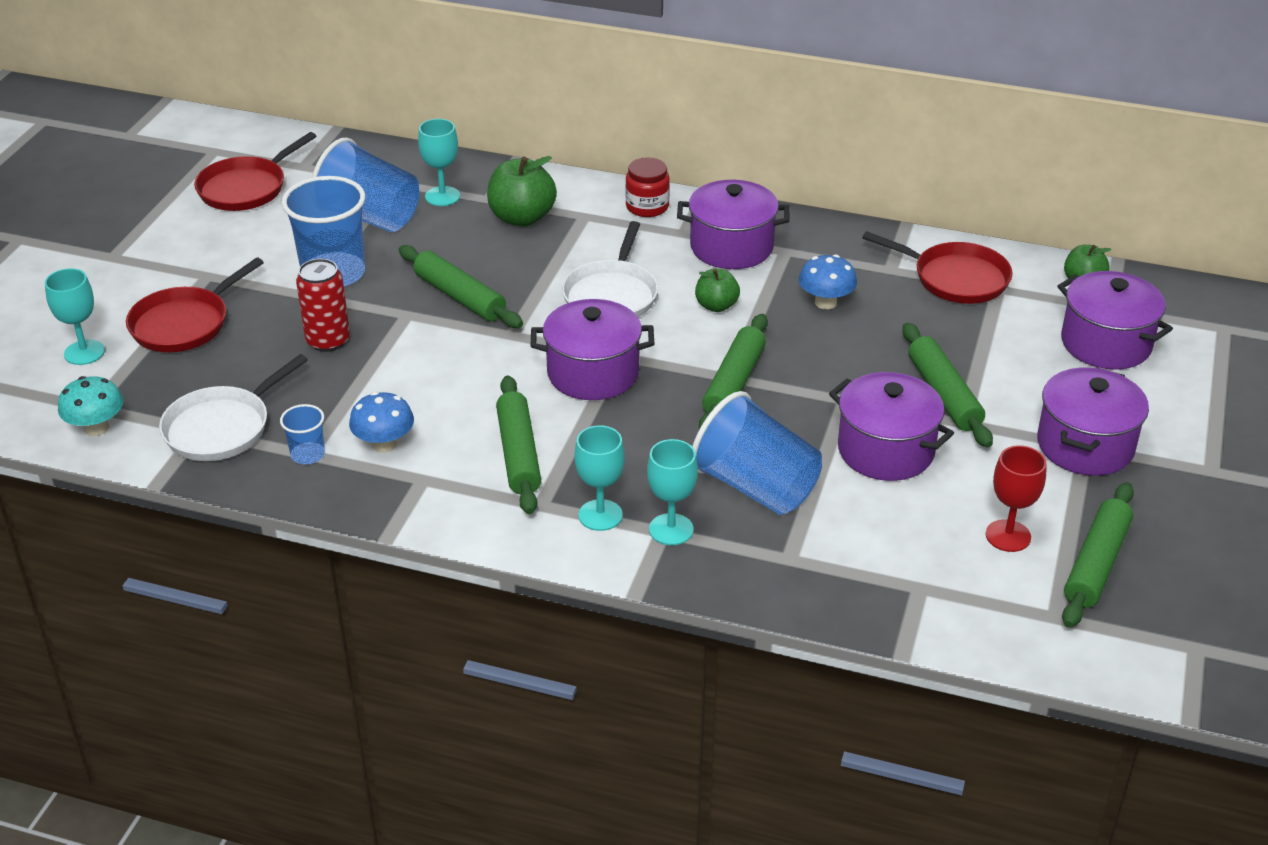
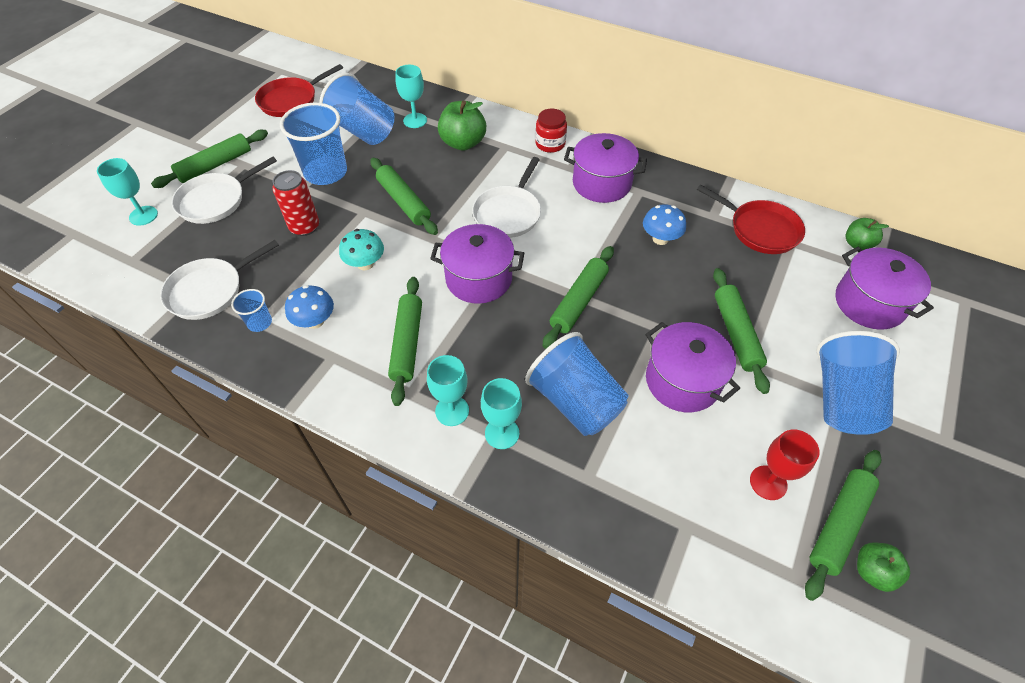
camera: 10 degrees right, 15 degrees up
turquoise mushroom [58,376,124,436] -> turquoise mushroom moved to [339,229,384,270]
red pan [126,258,264,352] -> white pan [172,157,277,224]
green apple [695,268,740,312] -> green apple moved to [857,542,910,592]
purple pot [1037,367,1149,476] -> blue cup [817,331,900,435]
none -> green rolling pin [151,130,268,188]

